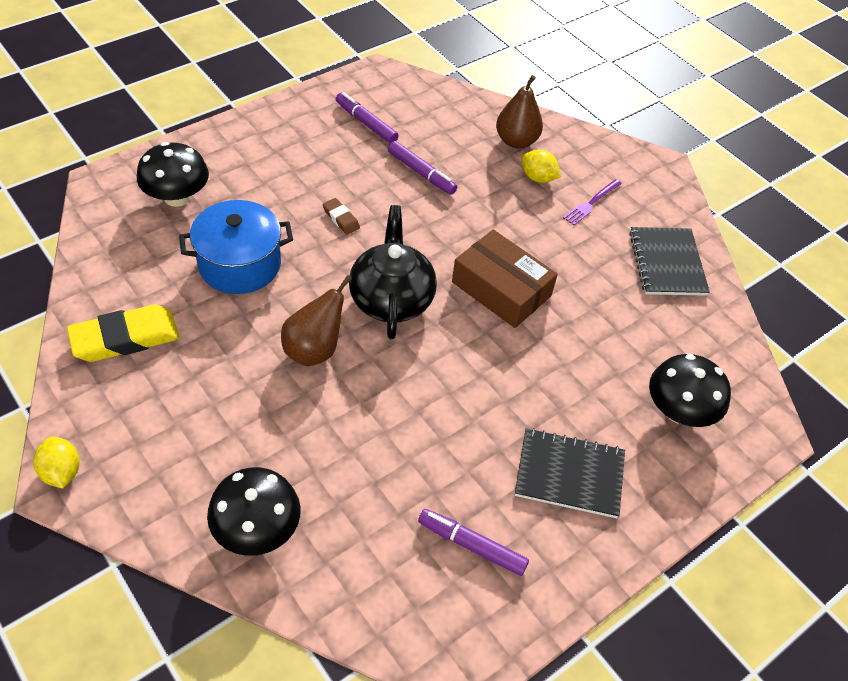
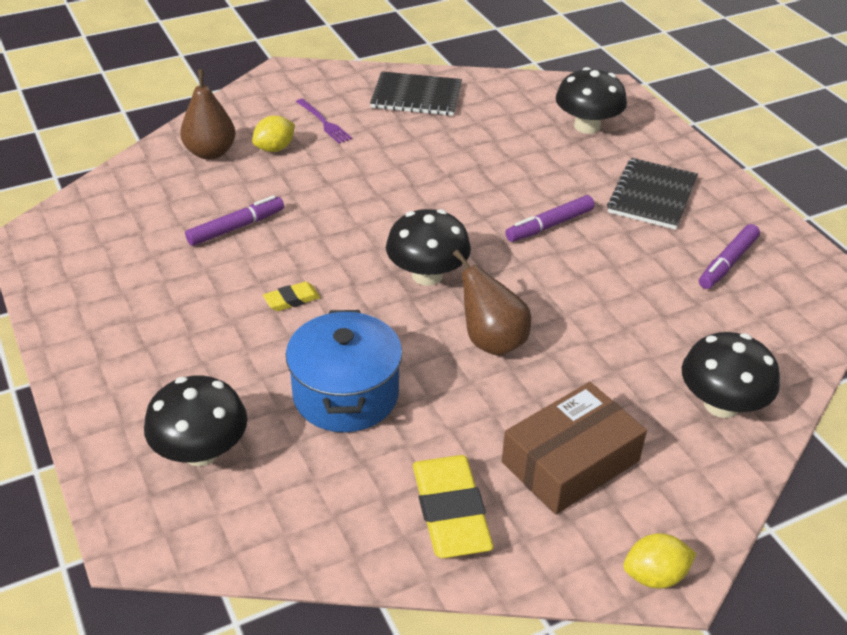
camera: 75 degrees left, 10 degrees down
brown eraser [323,198,360,235] -> yellow eraser [263,282,320,311]
purple marker [336,92,399,143] -> purple marker moved to [505,195,595,242]
black teapot [349,205,437,339] -> black mushroom [386,209,471,286]
brown box [452,229,558,328] -> brown box moved to [502,382,647,515]

